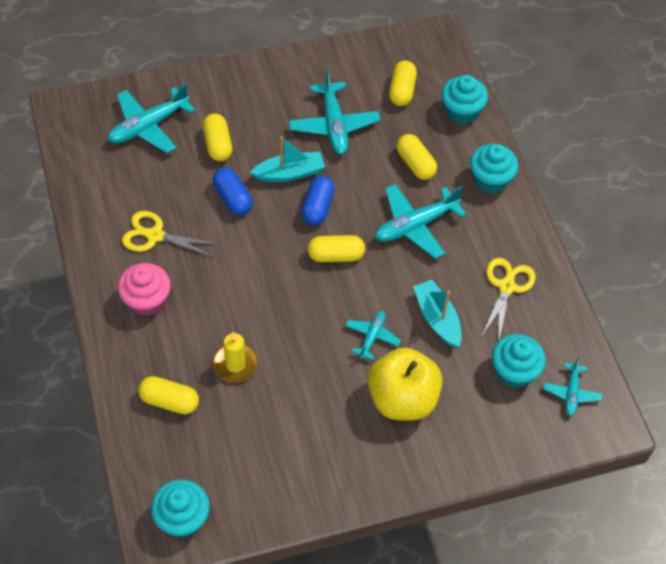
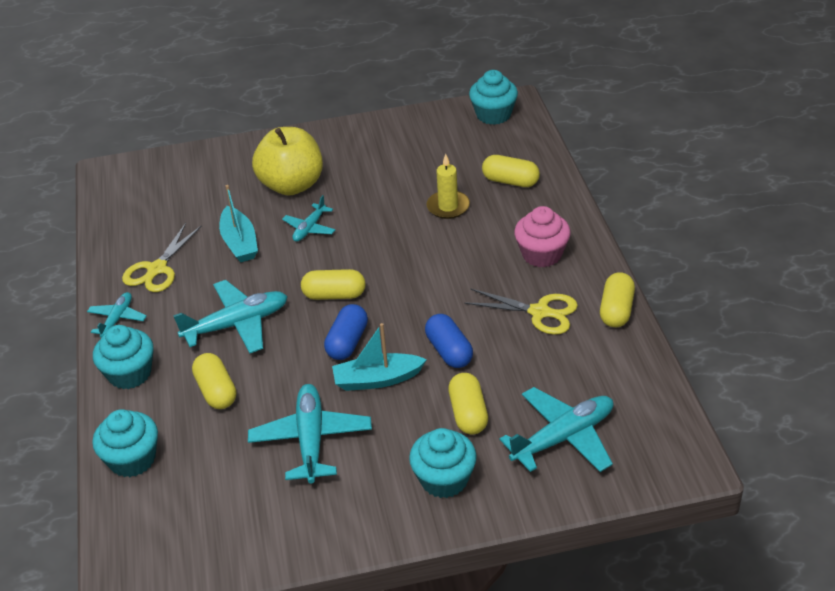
camera: 170 degrees left, 15 degrees down
yellow capsule [389,61,417,106] -> yellow capsule moved to [600,272,635,327]
turquoise cupcake [492,334,546,388] -> turquoise cupcake moved to [409,428,477,498]
turquoise plane [543,357,602,416] -> turquoise plane moved to [87,292,147,338]

